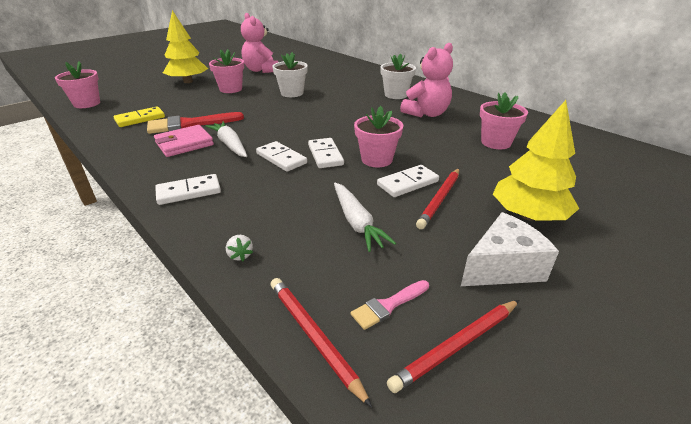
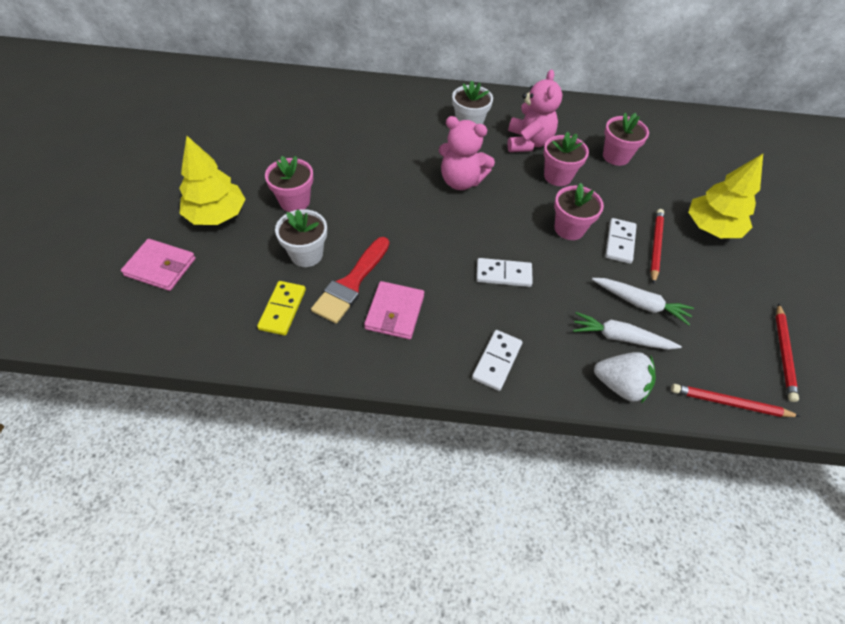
camera: 45 degrees left, 20 degrees up
pink flower pot [55,61,100,108] -> pink flower pot moved to [543,132,589,186]
white carrot [205,121,247,157] -> white carrot moved to [573,312,682,350]
white strawberry [226,235,253,261] -> white strawberry [594,352,656,403], size x2.16
pink teddy bear [241,13,278,73] -> pink teddy bear moved to [439,116,495,190]
white flower pot [272,52,308,97] -> white flower pot moved to [275,209,327,267]
white domino [308,138,344,168] -> none
pink brush [351,280,429,330] -> none
red pencil [416,168,459,229] -> red pencil turned 150 degrees counterclockwise [650,209,664,284]
white cheese [461,212,559,286] -> none
none -> pink wallet [121,239,196,291]

